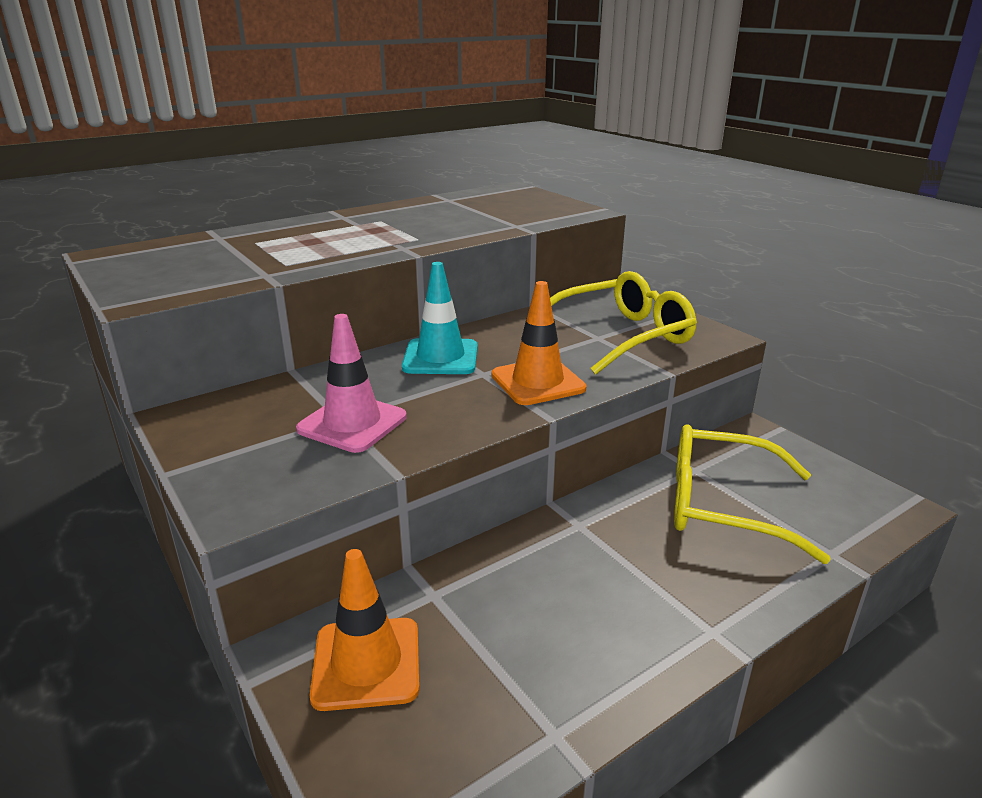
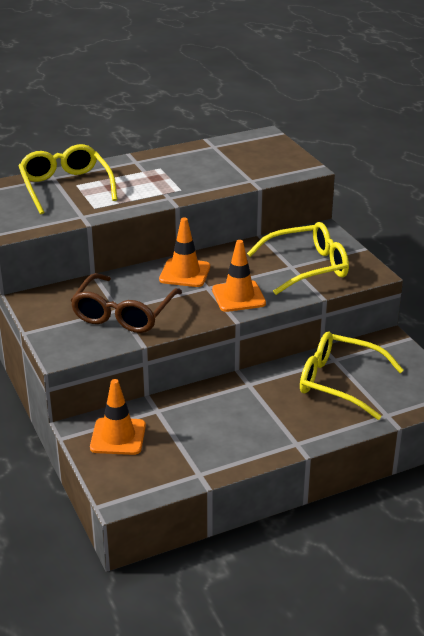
camera: 10 degrees right, 5 degrees up
pink traffic cone [296,314,407,453] -> brown glasses [70,273,182,333]
turquoise traffic cone [402,262,478,374] -> orange traffic cone [159,218,210,287]
none -> yellow glasses [19,144,117,214]

